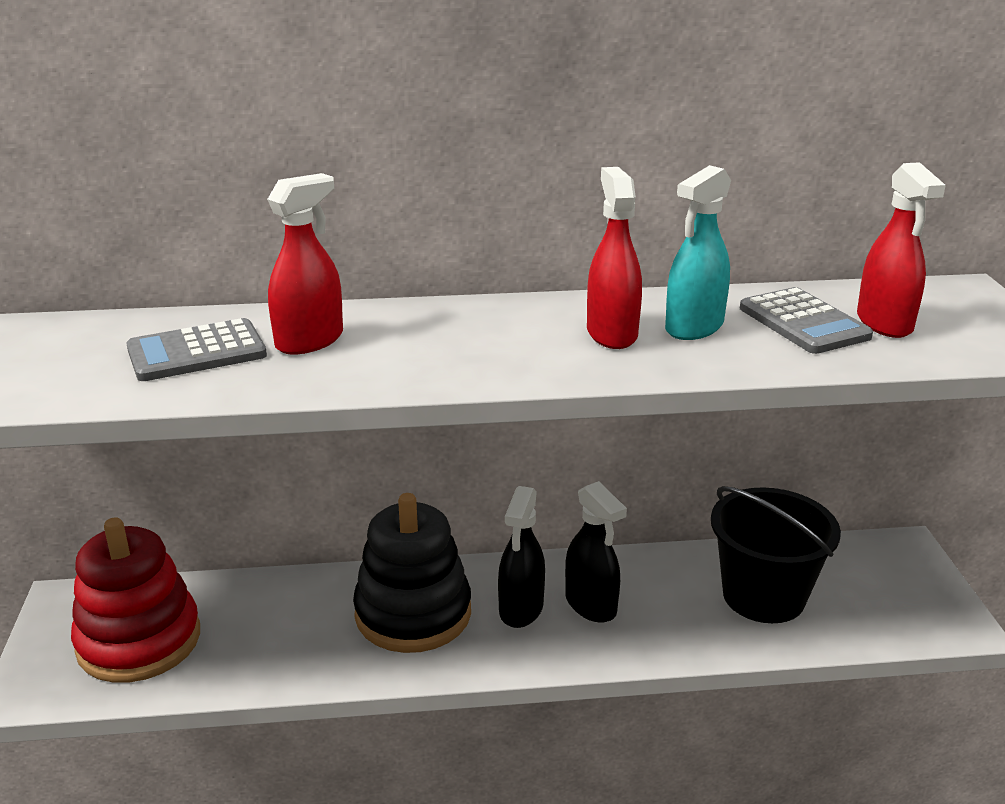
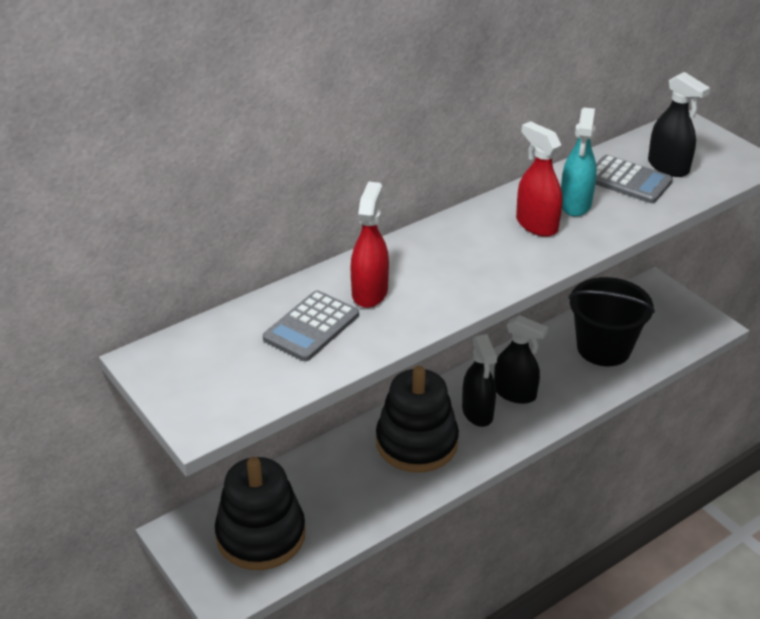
camera: 30 degrees left, 10 degrees up
red stacking toy [71,517,200,683] -> black stacking toy [215,457,306,570]
red spray bottle [857,162,946,338] -> black spray bottle [648,72,710,177]

